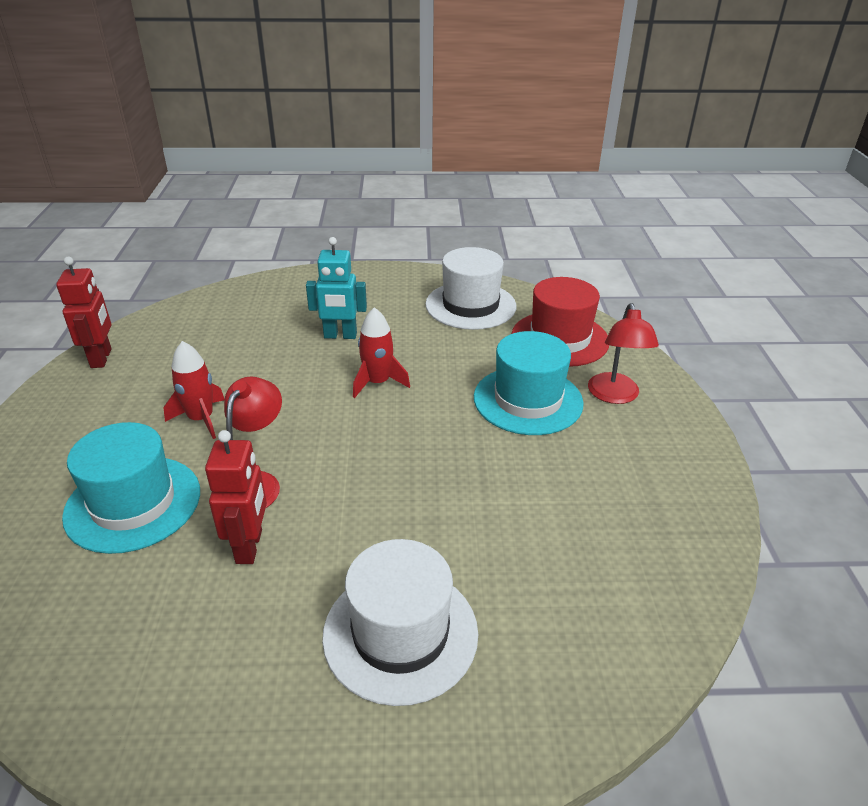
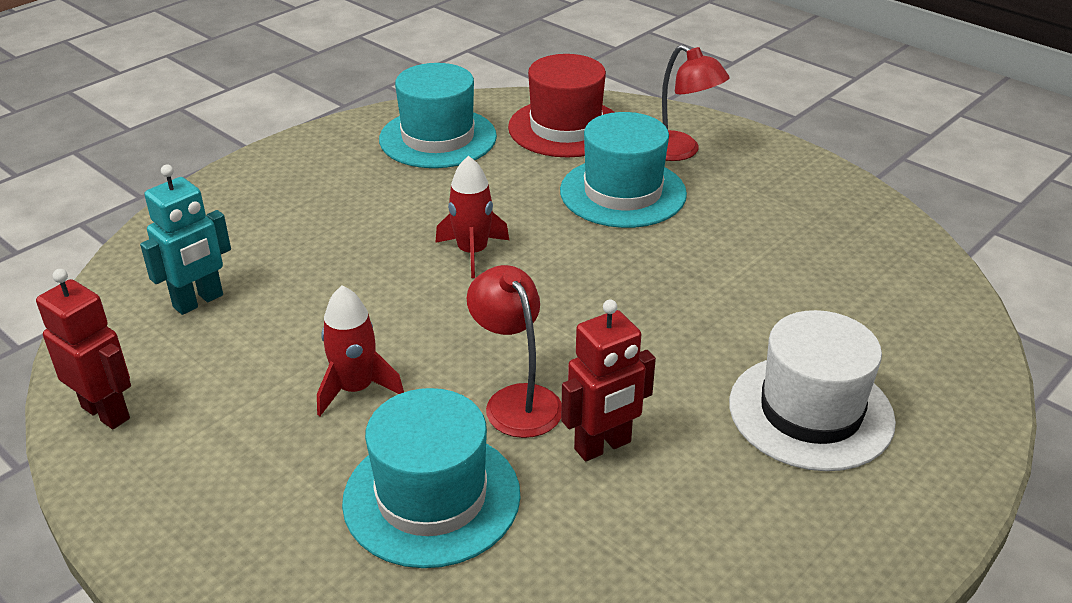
camera: 45 degrees left, 0 degrees up
red robot [205,430,267,564] -> red robot turned 105 degrees clockwise [561,299,656,462]
turquoise robot [306,237,367,339] -> turquoise robot moved to [140,164,231,315]
white hat [425,247,516,330] -> turquoise hat [379,63,497,168]

